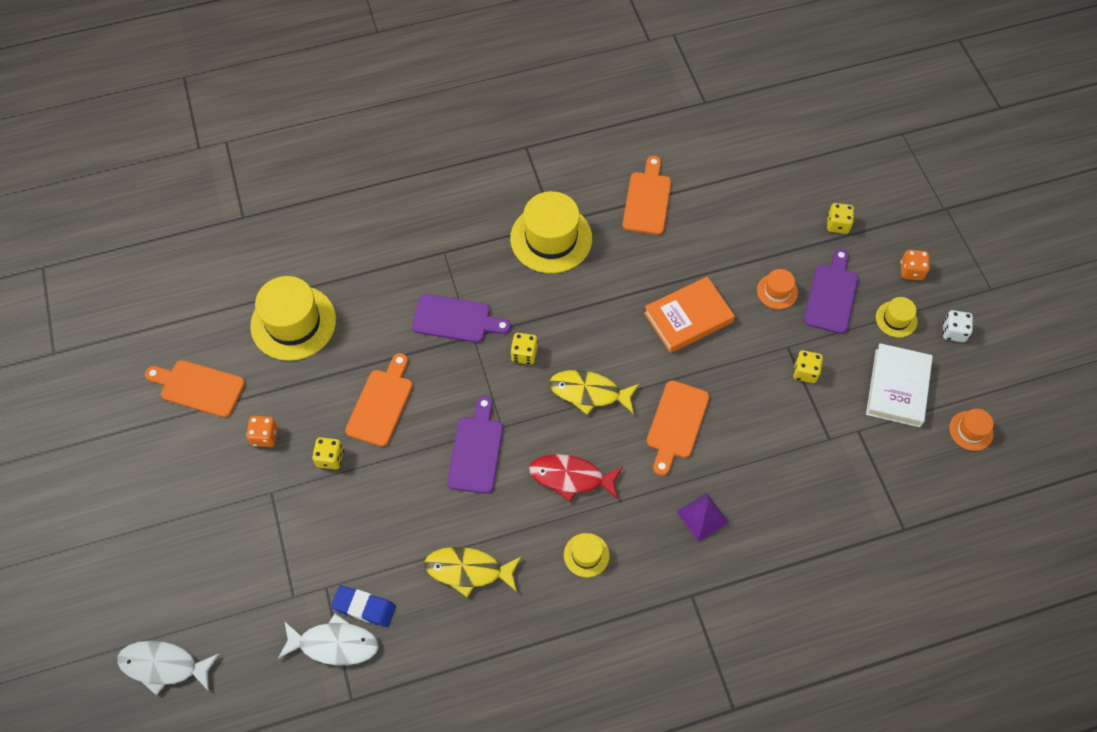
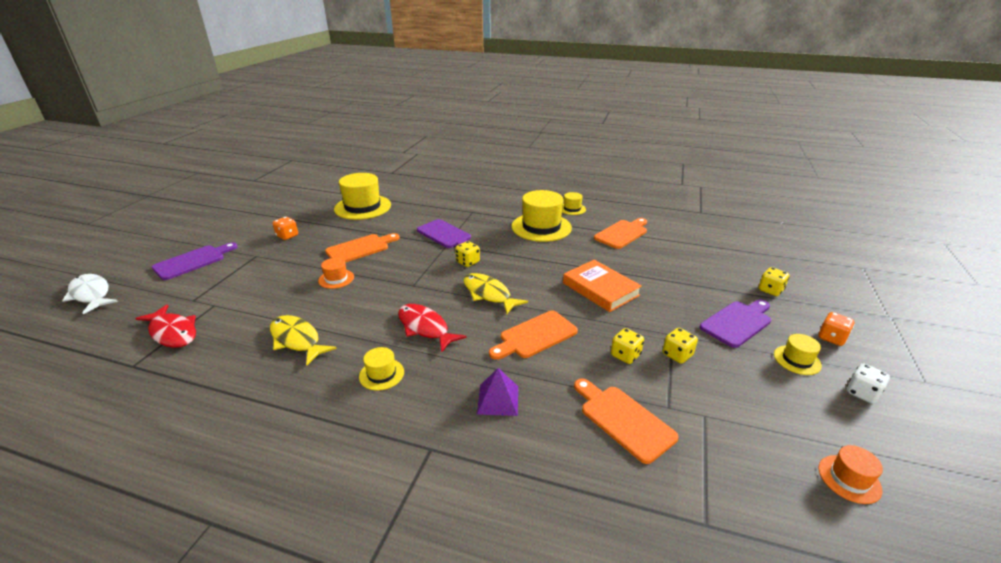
camera: 35 degrees right, 30 degrees down
orange cutting board [145,360,245,418] -> orange cutting board moved to [574,379,679,464]
white fish [278,614,379,665] -> red fish [135,304,196,348]
yellow dice [312,437,344,469] -> yellow dice moved to [611,328,644,364]
blue eraser [331,585,396,627] -> none
purple cutting board [447,396,503,494] -> purple cutting board moved to [152,242,238,280]
orange book [644,277,735,353] -> orange book turned 45 degrees clockwise [563,260,642,312]
orange hat [757,269,798,309] -> orange hat moved to [318,258,354,289]
white book [866,343,933,427] -> none
none -> yellow hat [562,192,586,215]

